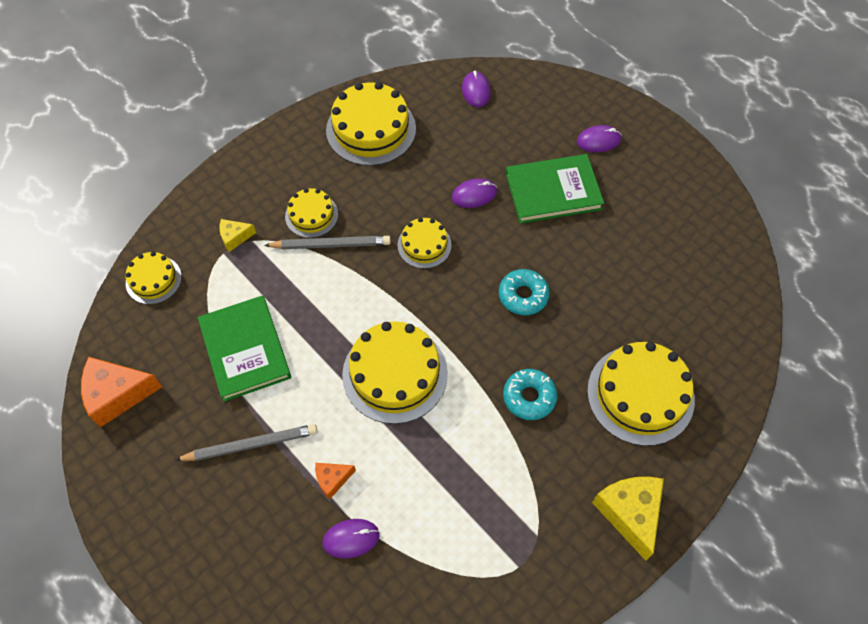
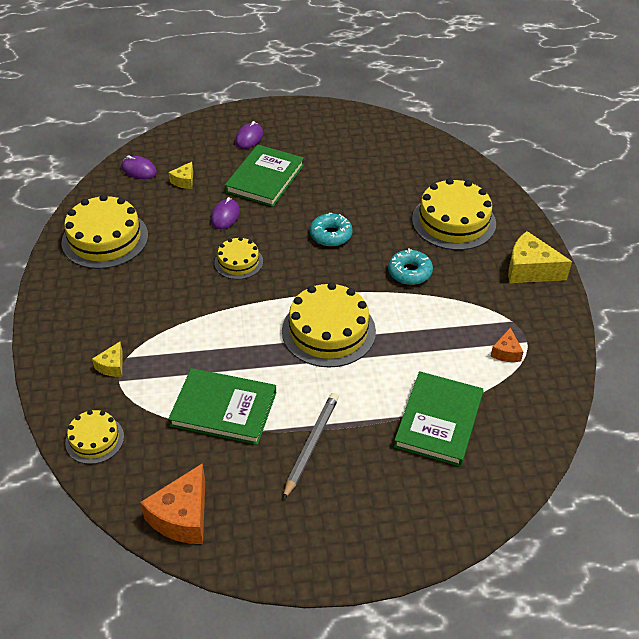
camera: 55 degrees left, 15 degrees down
grey pencil [264,236,391,249] -> none
yellow cake [285,188,338,238] -> none
orange cheese [315,463,356,500] -> orange cheese moved to [491,328,523,362]
purple mouse [322,519,380,558] -> green book [394,371,484,467]
none -> yellow cheese [169,162,193,189]

